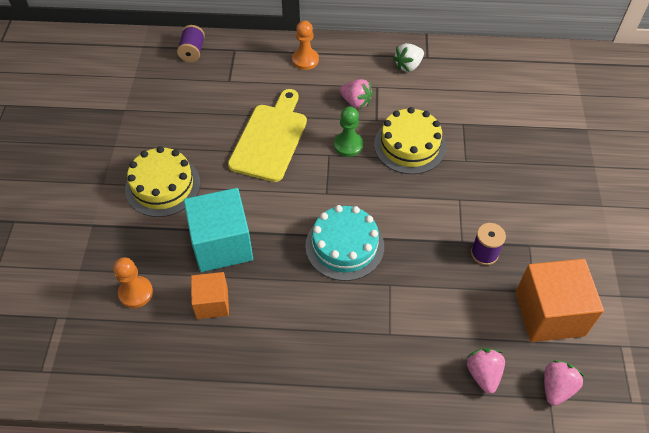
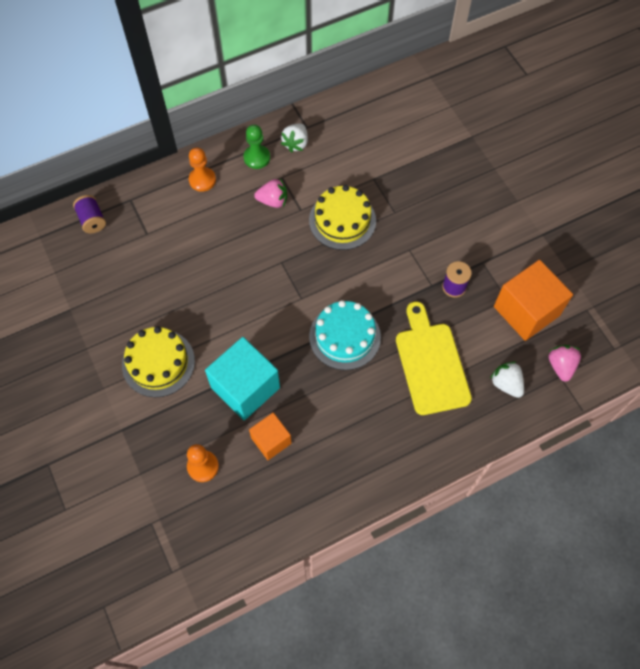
camera: 30 degrees left, 10 degrees up
yellow cutting board [228,89,307,182] -> yellow cutting board moved to [396,302,472,415]
green pawn [334,106,363,157] -> green pawn moved to [244,125,270,169]
pink strawberry [466,348,505,394] -> white strawberry [490,361,524,398]

